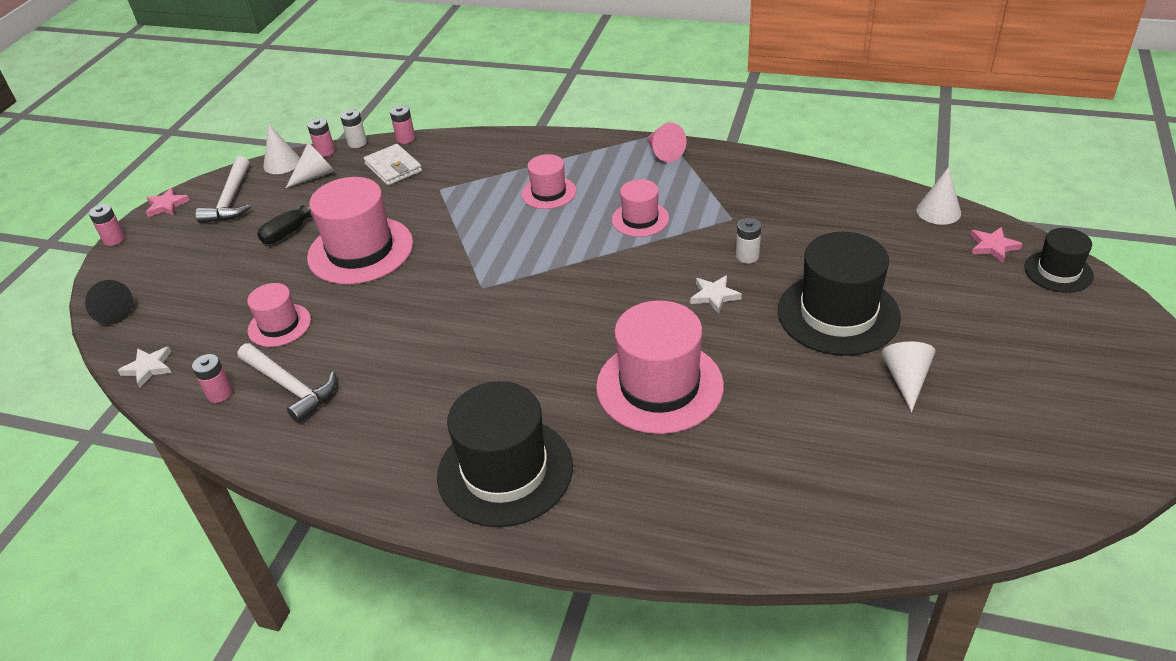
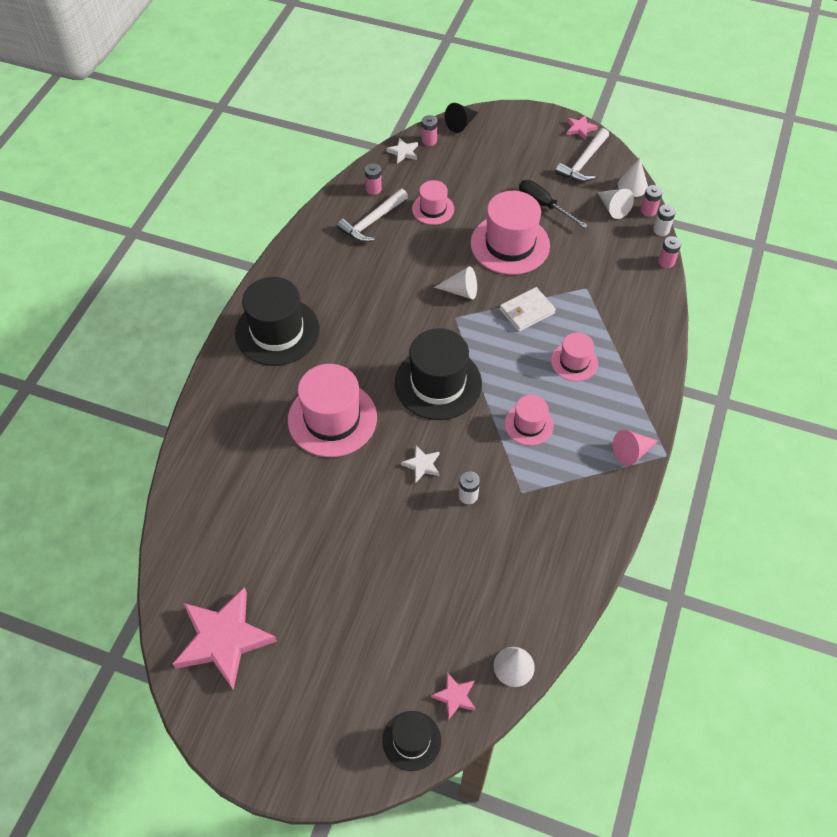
camera: 90 degrees right, 15 degrees up
pink battery [89,204,125,246] -> pink battery moved to [422,115,438,146]
white hammer [195,156,251,223] -> white hammer turned 60 degrees counterclockwise [555,128,609,182]
white wallet [364,144,422,186] -> white wallet moved to [500,287,556,332]
black hat [778,232,901,356] -> black hat moved to [395,328,482,420]
white cone [881,341,936,412] -> white cone moved to [434,266,477,299]
none -> pink star [173,587,277,690]

